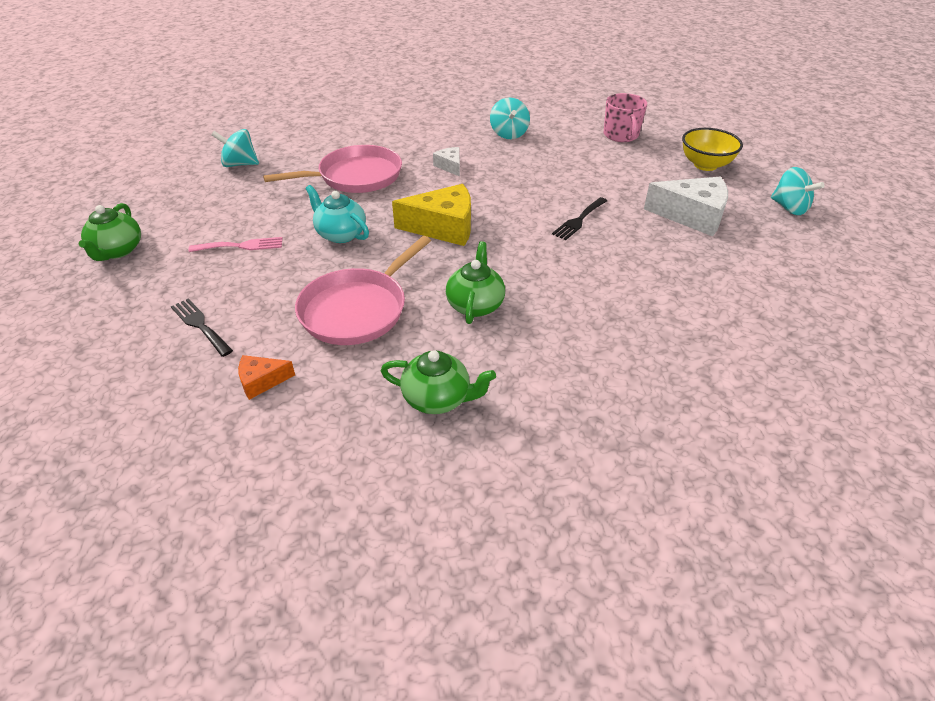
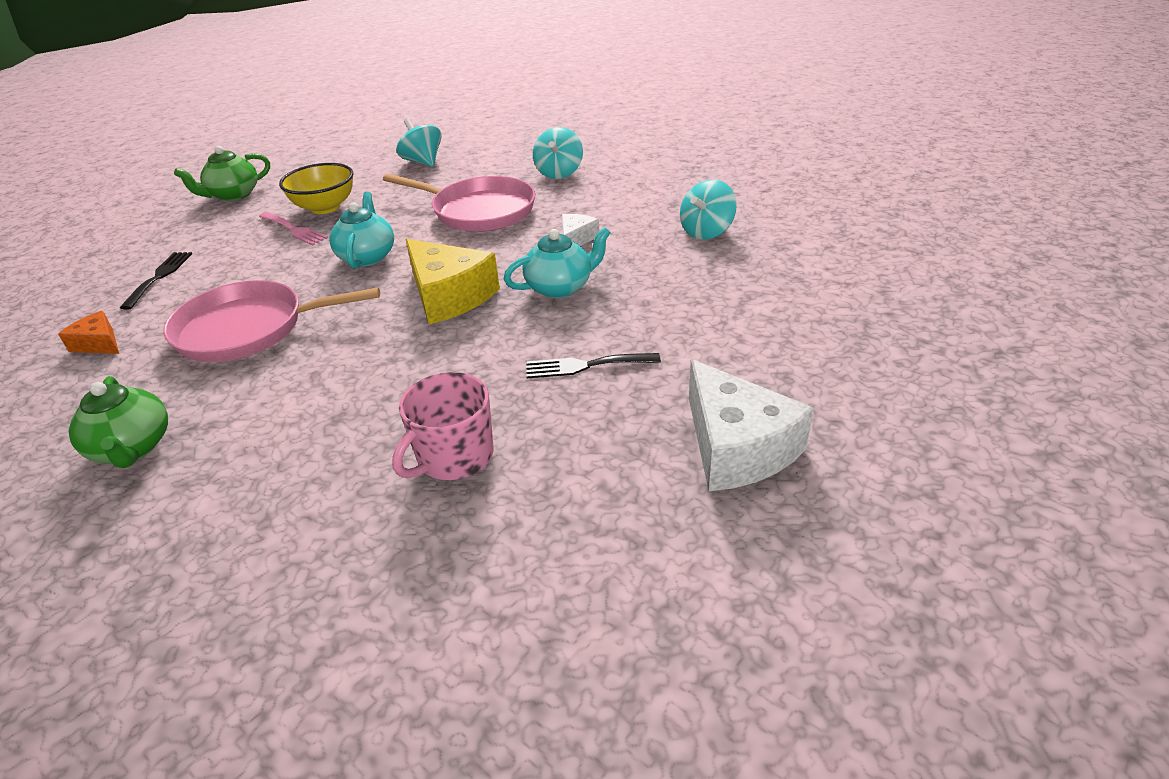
camera: 50 degrees right, 5 degrees down
green teapot [446,241,505,324] -> none
pink mug [603,93,647,142] -> pink mug moved to [392,372,493,480]
yellow bowl [682,128,743,171] -> yellow bowl moved to [279,163,353,214]
turquoise spinning top [771,167,824,215] -> turquoise spinning top moved to [533,127,583,179]
none -> turquoise teapot [504,227,611,298]

